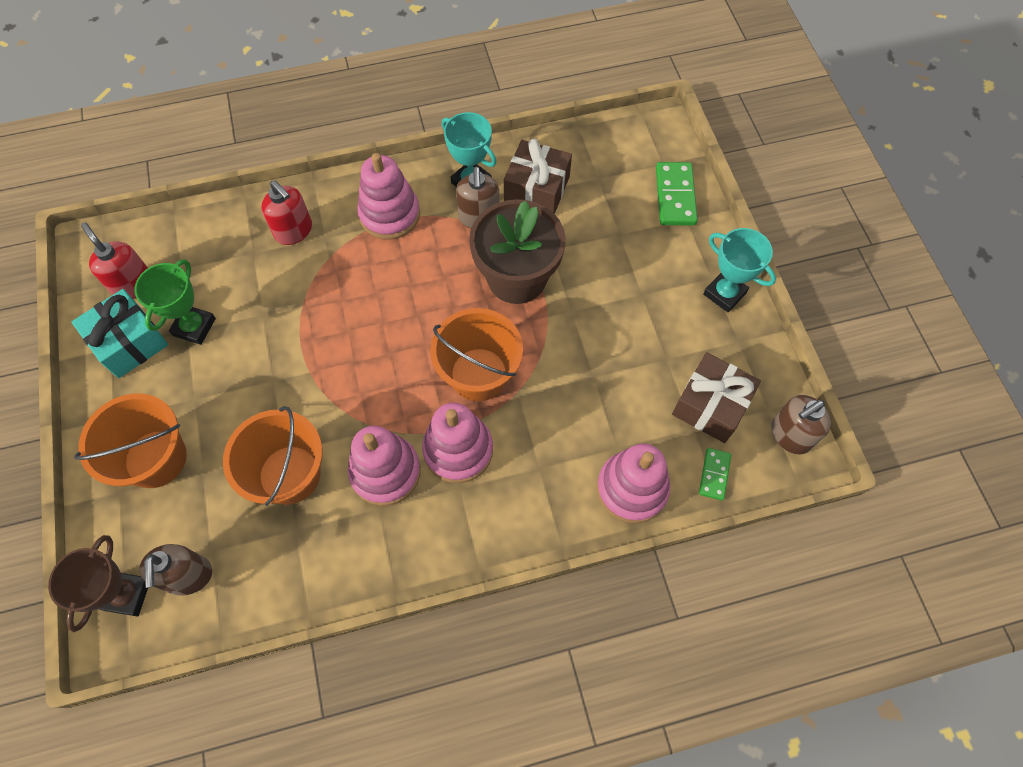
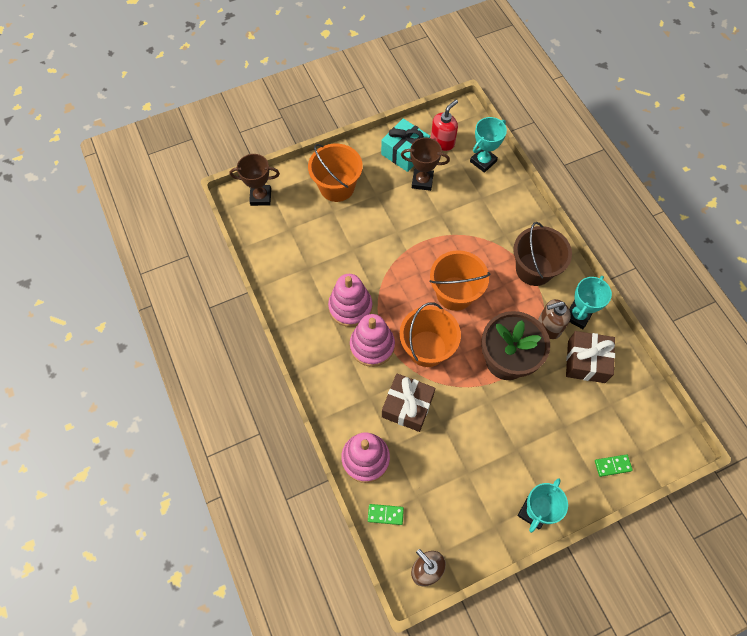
camera: 80 degrees right, 0 degrees up
green trophy [134,259,216,345] -> brown trophy [401,137,450,191]
brown soap dispenser [139,544,213,596] -> none
orange bucket [223,406,323,506] -> orange bucket moved to [429,250,490,311]
red soap dispenser [261,180,312,245] -> none
pink stacking toy [357,153,420,240] -> brown bucket [513,222,572,286]
green domino [656,162,698,226] -> green domino [595,454,633,477], size x0.59
brown gift [672,352,761,443] -> brown gift moved to [382,374,435,432]
none -> turquoise trophy [470,117,507,173]

